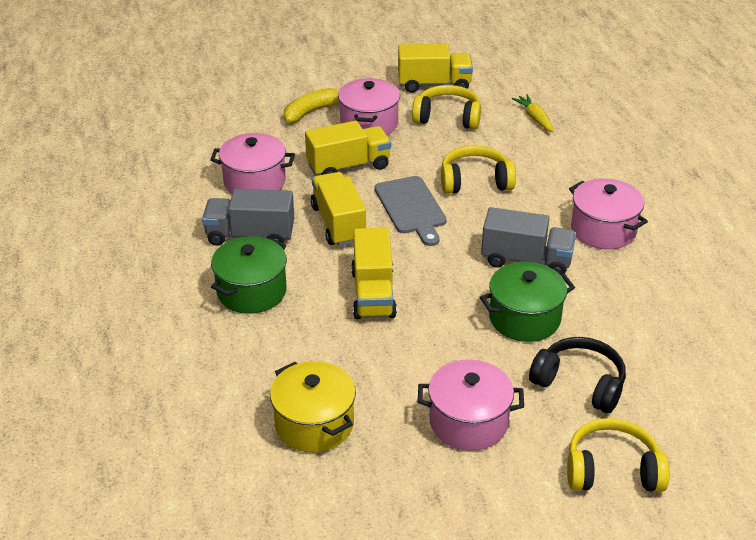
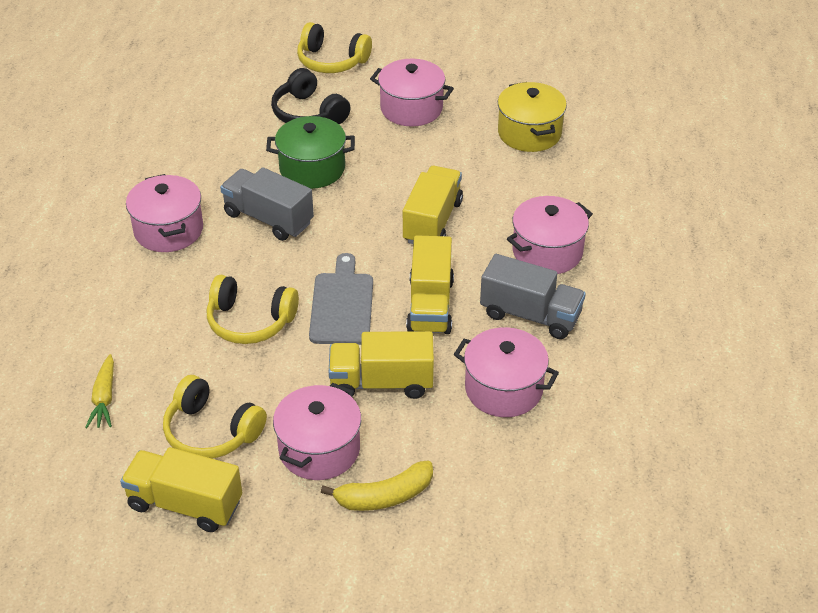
camera: 160 degrees left, 5 degrees up
green pot [211,236,287,314] -> pink pot [507,196,593,274]

